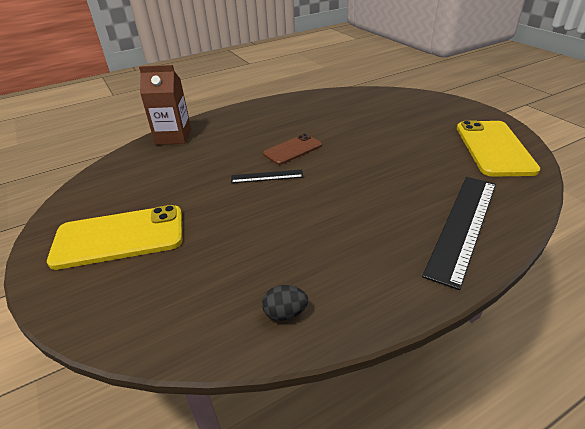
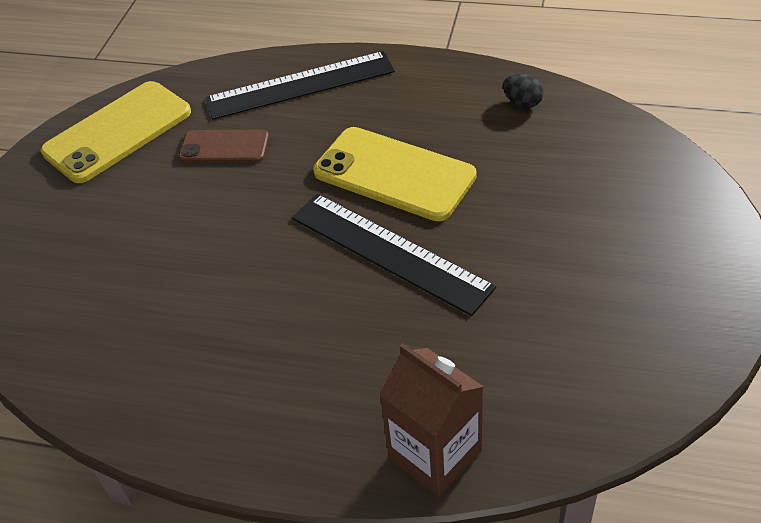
camera: 135 degrees left, 10 degrees up
yellow phone [47,205,182,270] -> yellow phone moved to [313,127,477,221]
black ruler [231,170,303,183] -> black ruler [292,194,496,316], size x2.00
brown phone [263,134,322,165] -> brown phone moved to [179,130,269,163]

